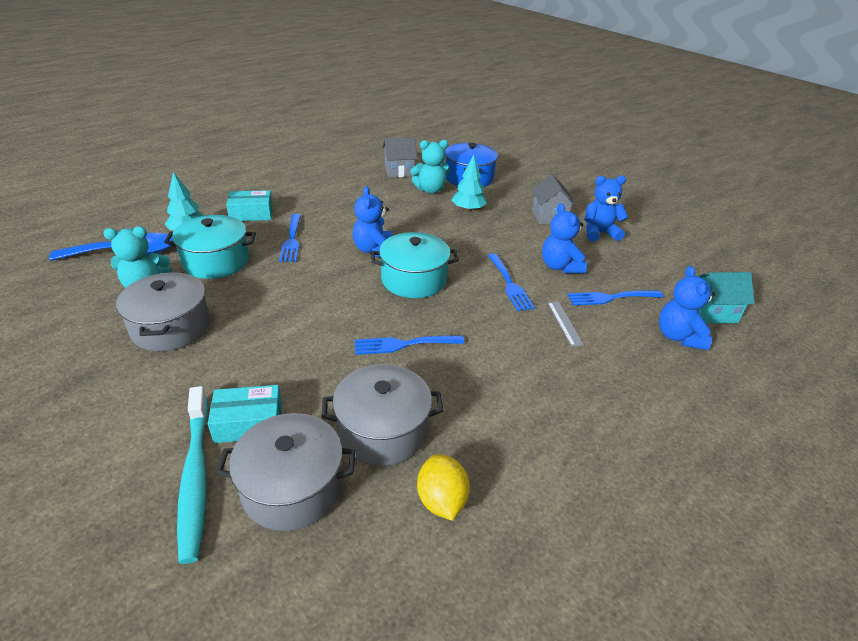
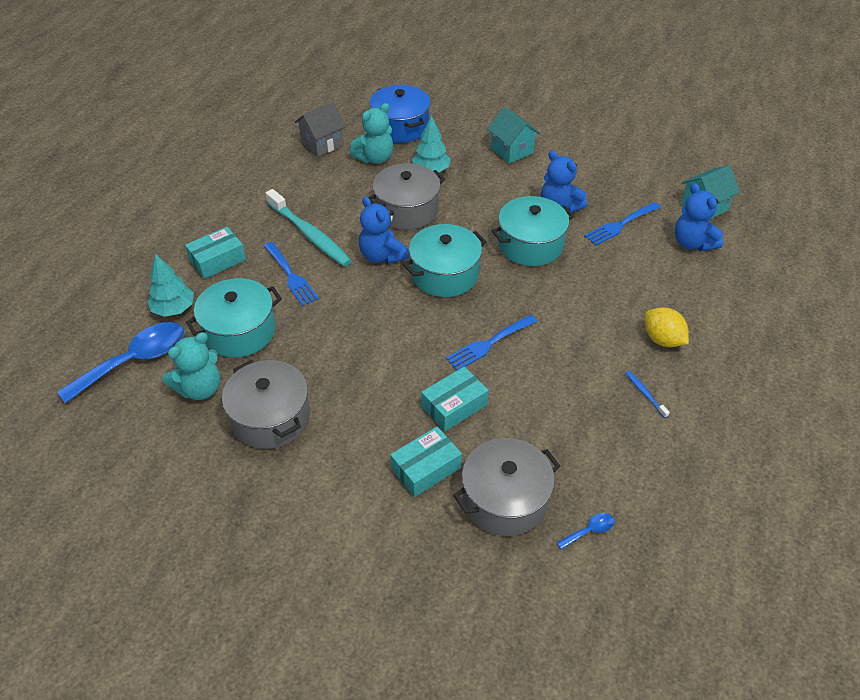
camera: 25 degrees left, 10 degrees up
turquoise toothbrush [177,386,208,564] -> turquoise toothbrush moved to [266,189,352,267]
grey pot [322,364,444,466] -> grey pot moved to [368,163,445,230]
yellow lemon [417,454,470,521] -> yellow lemon moved to [645,307,689,347]
blue fork [488,254,535,311] -> turquoise pot [492,196,574,266]
grey house [531,174,576,224] -> turquoise house [487,107,540,164]
grey ruler [548,302,584,347] -> none
blue teddy bear [584,176,628,242] -> none
none -> turquoise box [421,366,489,432]
none -> blue spoon [556,513,614,550]
none -> blue toothbrush [625,371,670,418]

